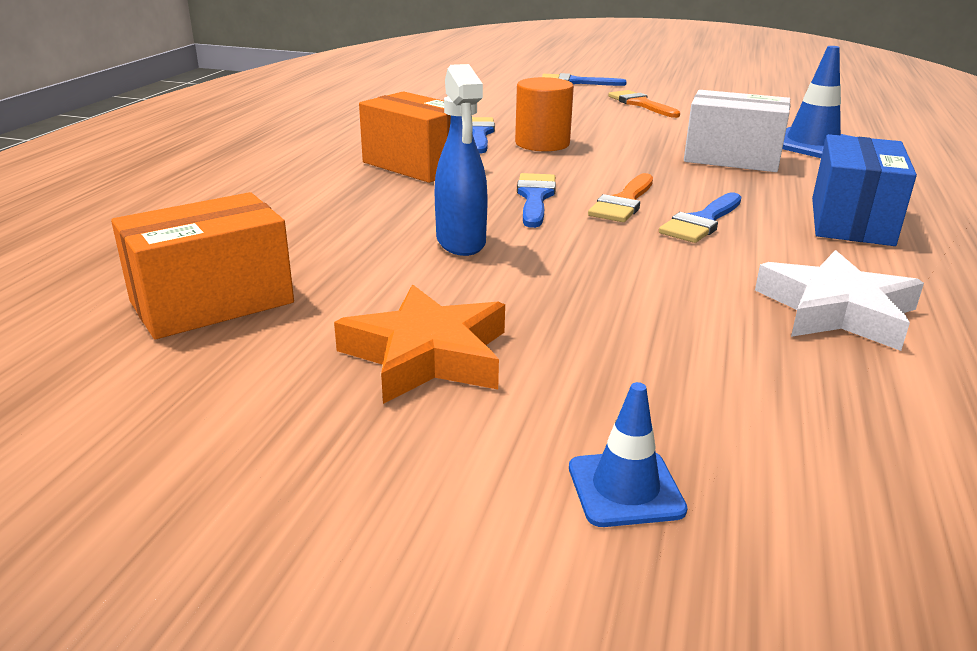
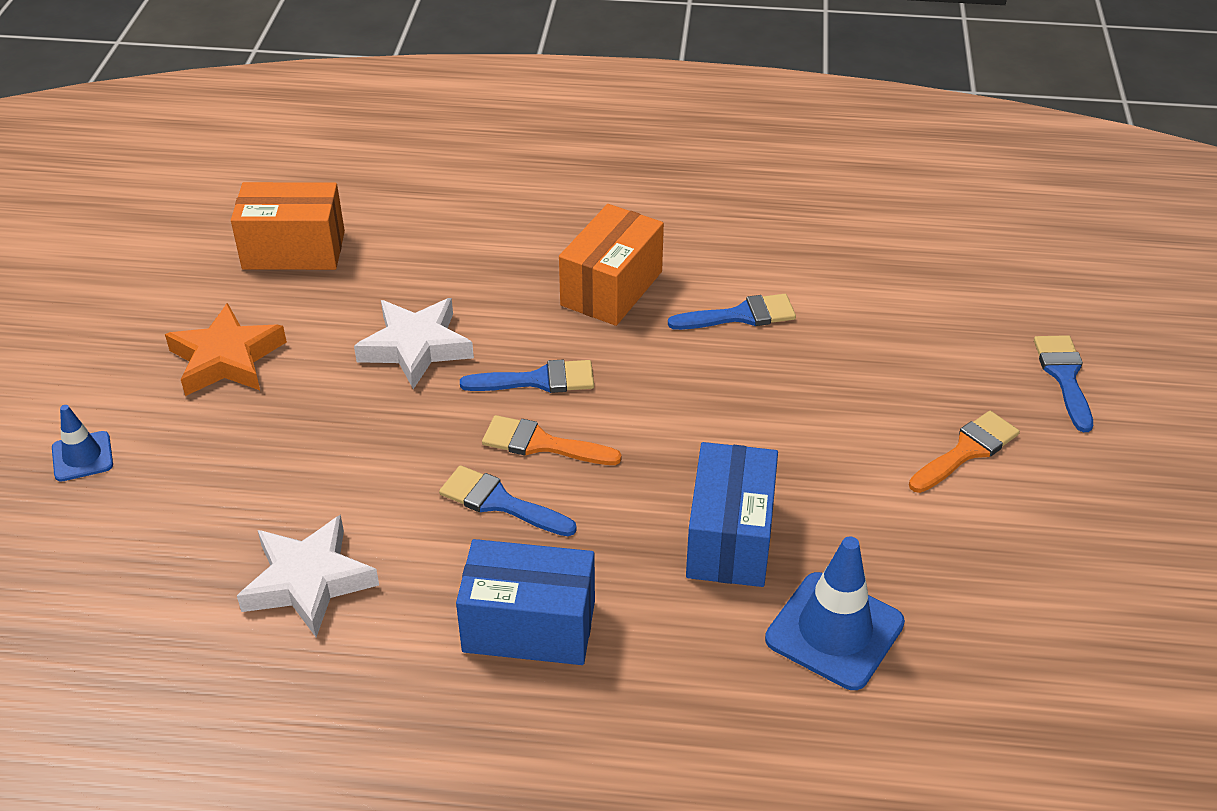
camera: 80 degrees right, 15 degrees up
orange box [111,192,294,339] -> orange box turned 45 degrees counterclockwise [231,182,345,270]
blue spray bottle [435,64,488,256] -> white star [354,298,474,389]
orange cylinder [515,77,574,151] -> none
white box [684,90,791,172] -> blue box [686,442,778,587]

